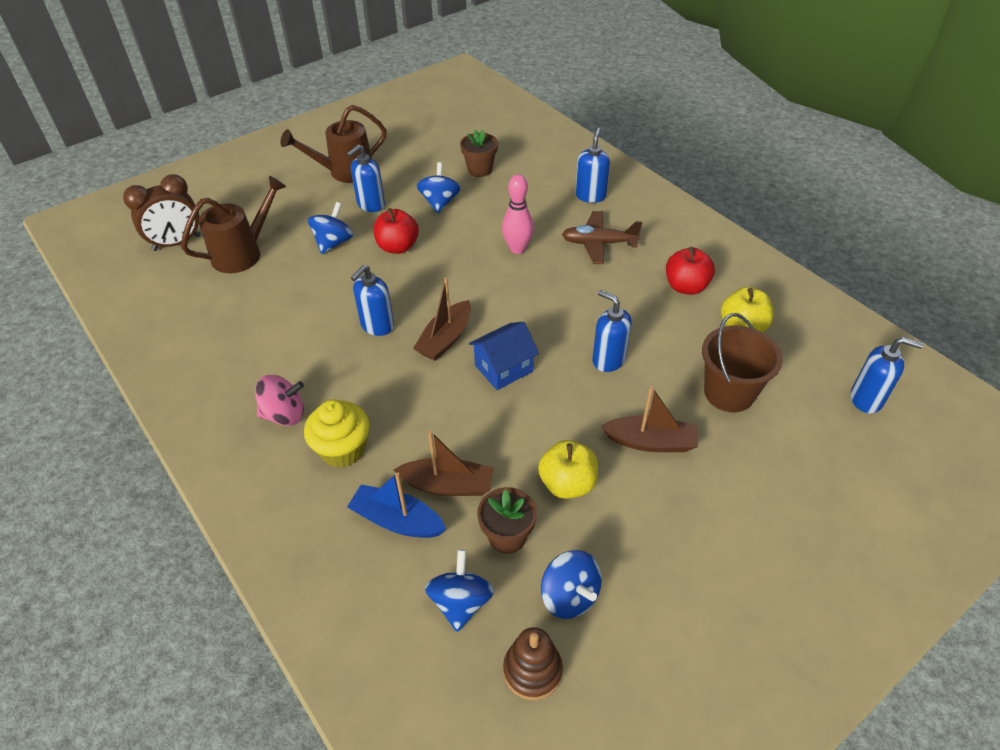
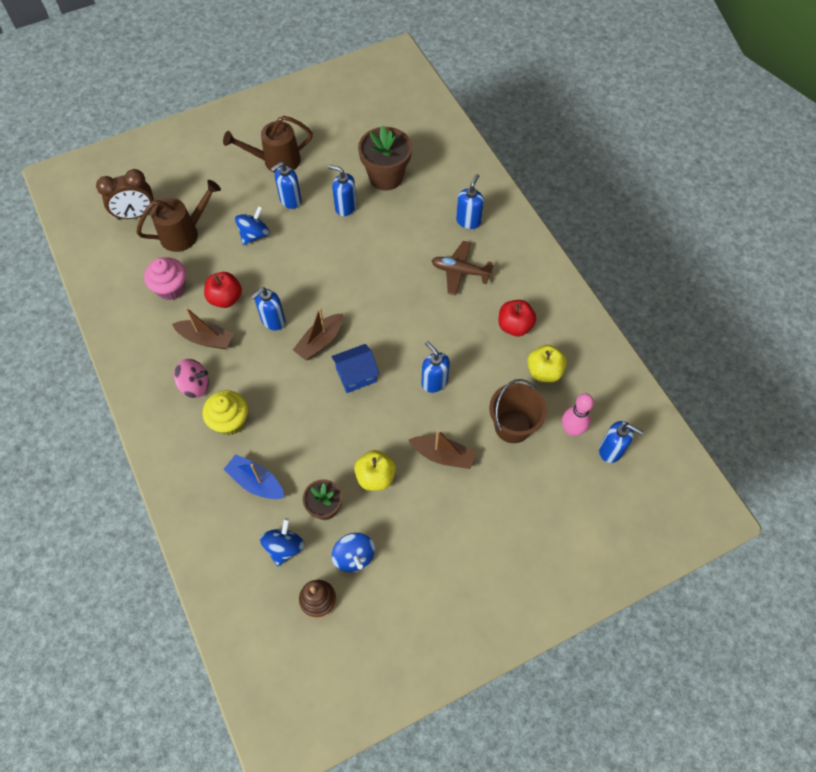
camera: 10 degrees right, 15 degrees up
red apple [373,208,419,254] -> red apple moved to [204,272,242,308]
brown boat [394,431,493,496] -> brown boat moved to [172,307,234,349]
blue spinning top [417,162,461,214] -> blue soap dispenser [328,165,357,216]
brown flower pot [460,130,498,177] -> brown flower pot [358,126,412,190], size x1.67
pink bowling pin [502,174,534,254] -> pink bowling pin moved to [562,393,594,436]
none -> pink cupcake [144,257,186,300]

